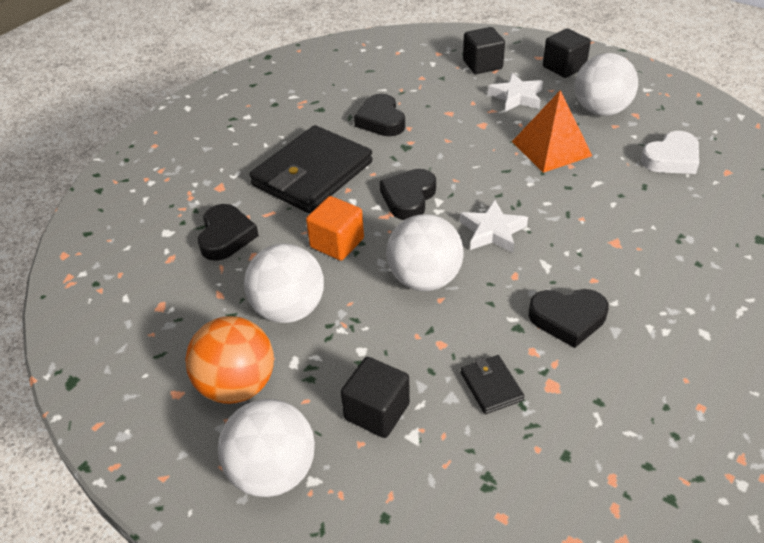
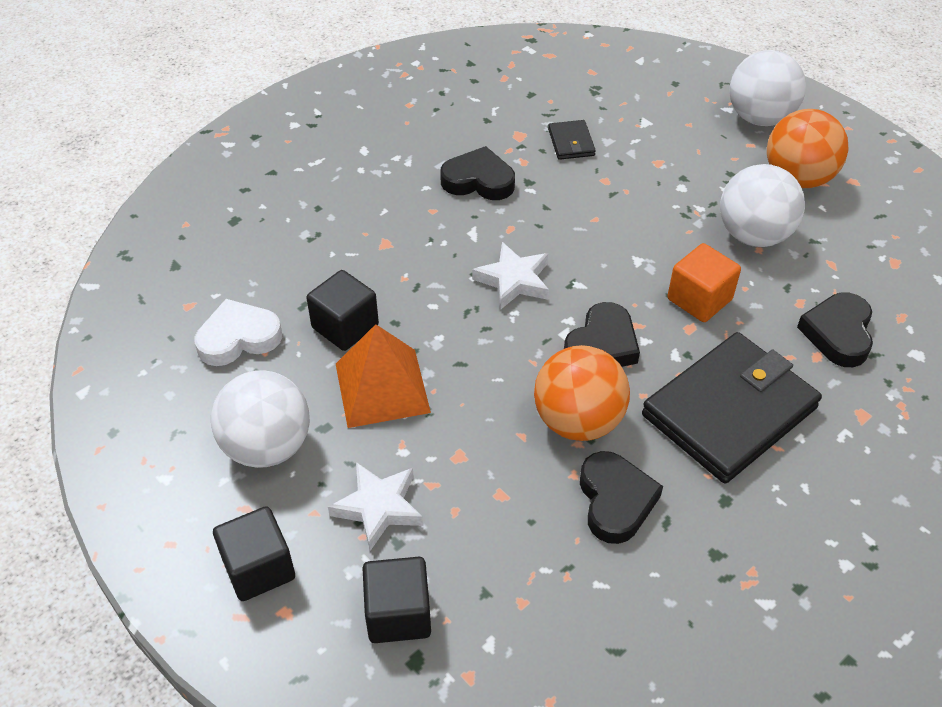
camera: 170 degrees left, 5 degrees up
black cube [341,357,410,438] -> black cube moved to [306,270,379,351]
white ball [387,214,464,291] -> none
none -> orange ball [534,345,630,441]

